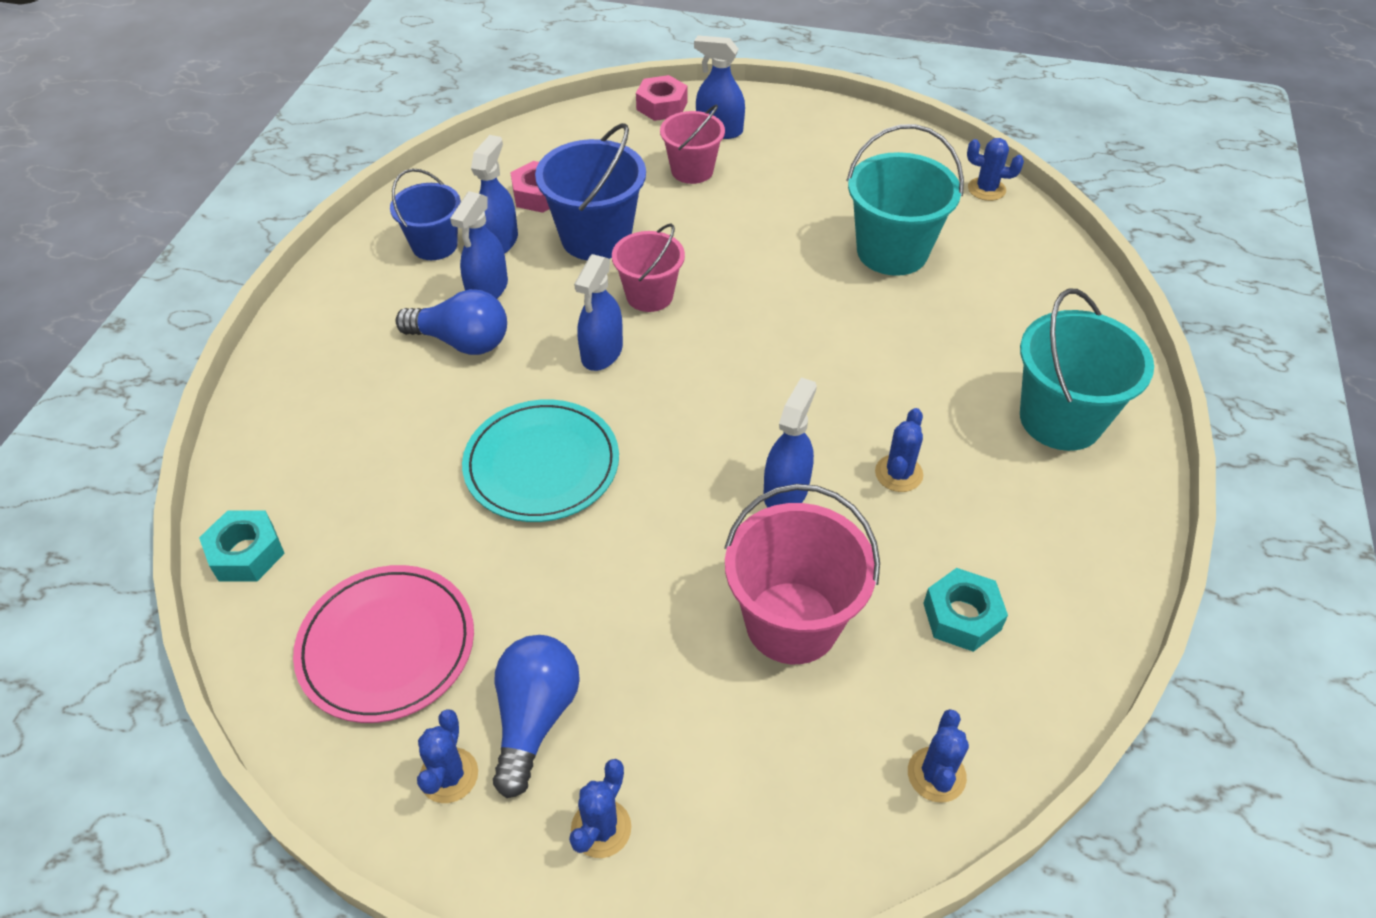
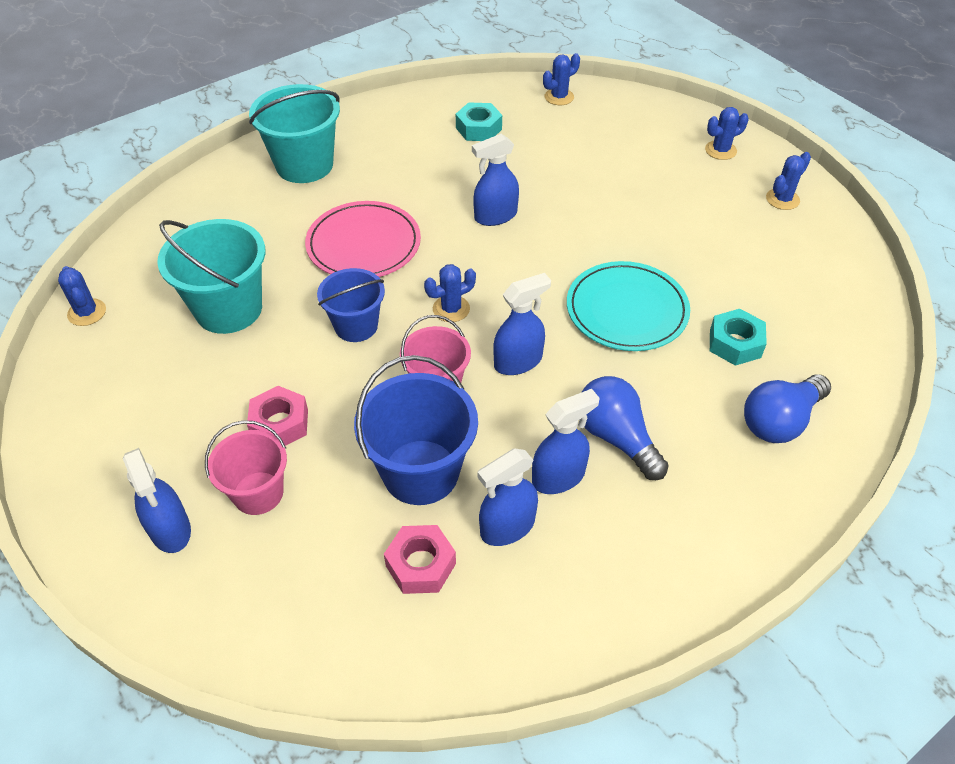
camera: 140 degrees left, 0 degrees up
turquoise nut [199,511,285,581] -> turquoise nut moved to [710,309,767,366]
pink plate [293,565,474,723] -> pink plate moved to [305,201,421,277]
blue bucket [390,168,461,260] -> blue bucket moved to [317,268,385,342]
blue light bulb [493,635,580,798] -> blue light bulb moved to [744,374,831,443]
pink nut [636,75,687,121] -> pink nut moved to [247,386,308,446]
pink bucket [724,484,880,664] -> none
blue cactus [875,408,923,492] -> blue cactus moved to [424,264,476,322]

